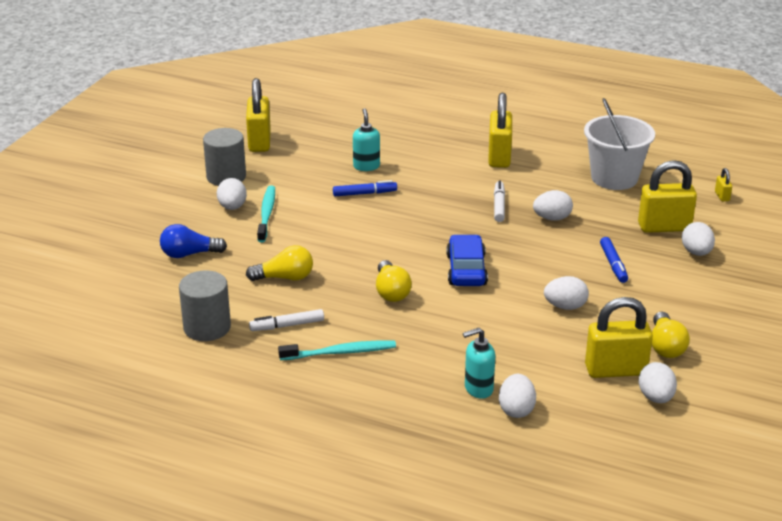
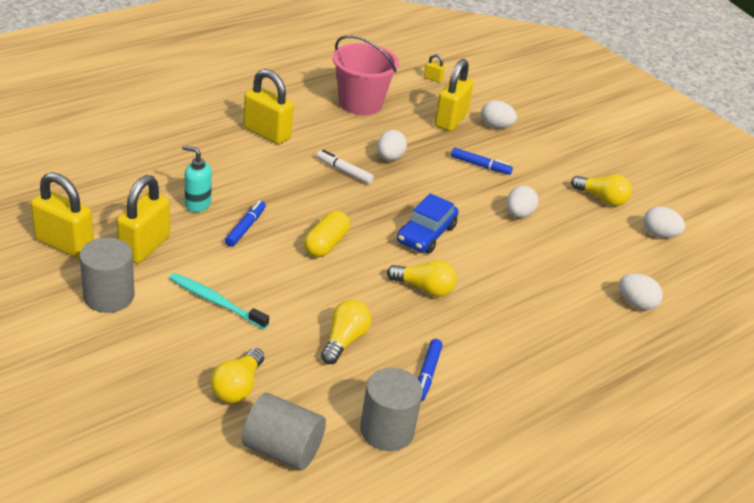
camera: 65 degrees left, 5 degrees up
blue light bulb [160,224,227,258] -> yellow light bulb [211,348,264,403]
white egg [217,178,247,210] -> none
white marker [249,309,324,331] -> blue marker [418,339,443,402]
turquoise toothbrush [278,341,396,360] -> none
blue car [446,234,488,286] -> blue car turned 90 degrees counterclockwise [397,193,459,254]
turquoise soap dispenser [463,328,495,399] -> none
white bucket [584,98,655,190] -> pink bucket [333,35,399,115]
yellow padlock [585,297,653,378] -> yellow padlock moved to [117,175,170,263]
none -> grey cylinder [242,393,326,470]
none -> yellow capsule [304,211,350,257]

